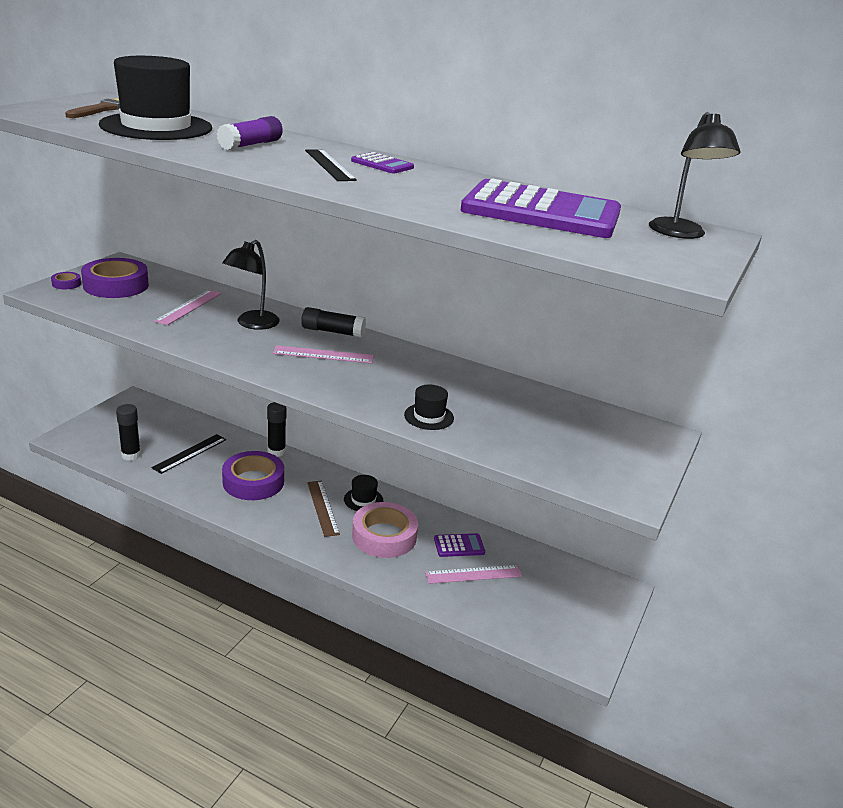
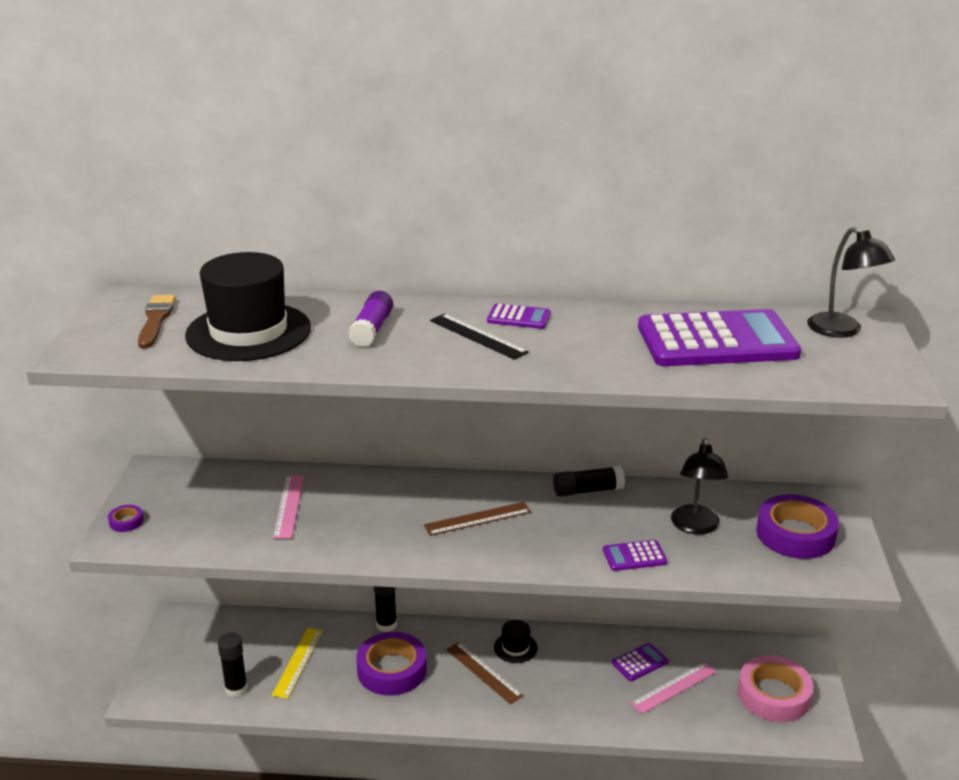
camera: 20 degrees left, 0 degrees up
purple tape [81,258,149,298] -> purple tape moved to [756,494,839,559]
black ruler [151,434,226,474] -> yellow ruler [272,628,323,699]
black lamp [222,240,280,330] -> black lamp moved to [671,438,728,534]
pink ruler [273,345,374,363] -> brown ruler [424,502,531,536]
black glue stick [301,307,366,338] -> black glue stick moved to [553,466,625,497]
pink tape [352,502,418,558] -> pink tape moved to [738,655,814,722]
black hat [404,385,454,430] -> purple calculator [603,540,667,571]

